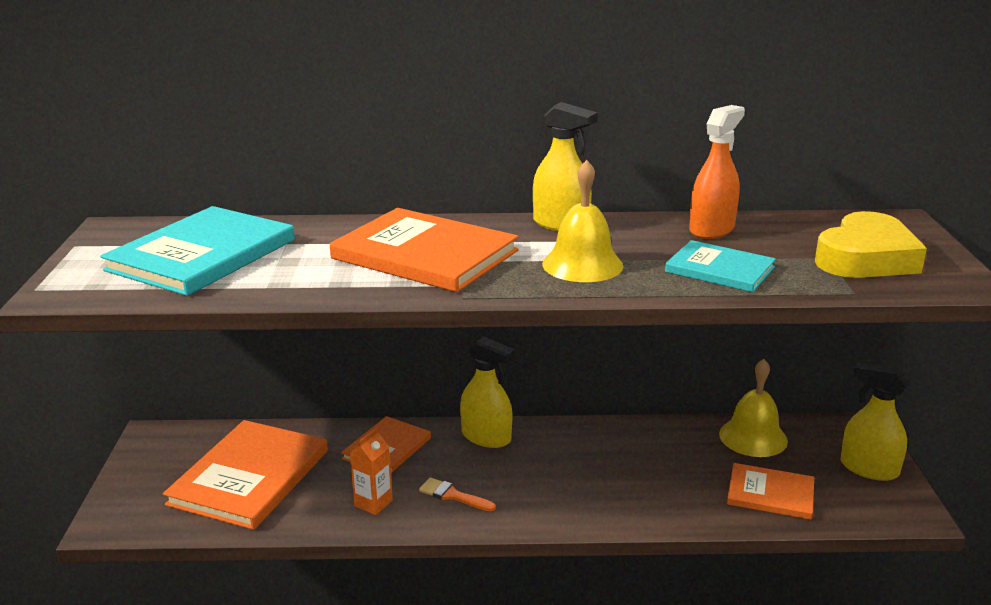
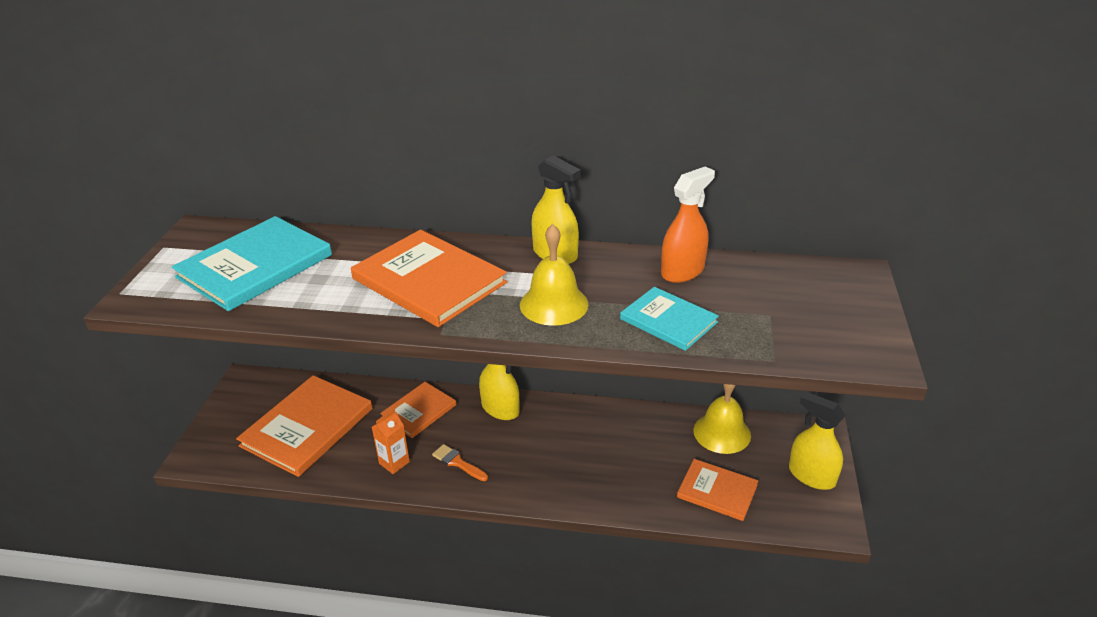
camera: 10 degrees right, 10 degrees up
yellow heart [815,211,927,278] -> none

